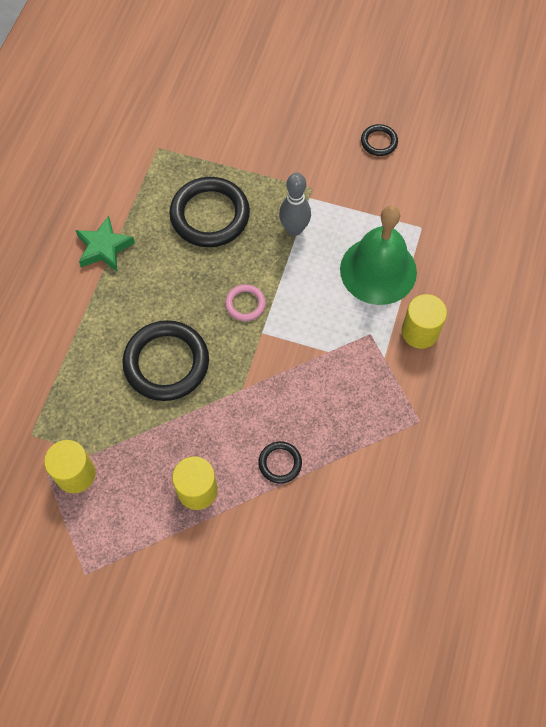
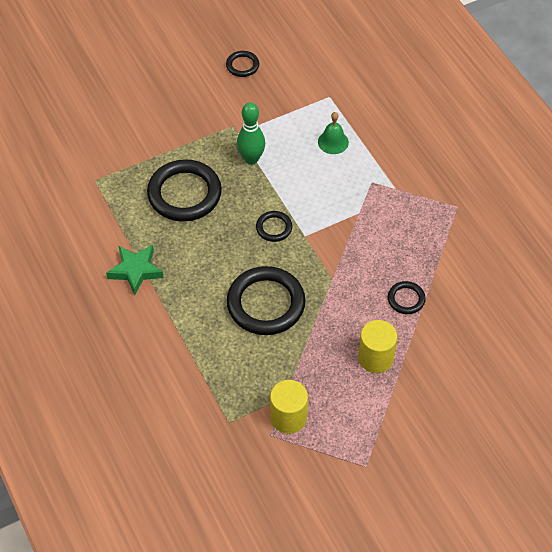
camera: 45 degrees left, 10 degrees down
pink ring [225,284,266,321] -> black ring [256,211,292,242]
grey bowling pin [279,173,311,236] -> green bowling pin [237,102,265,165]
green bell [340,206,417,305] -> green bell [318,112,349,154], size x0.46
yellow cylinder [402,294,447,349] -> none

